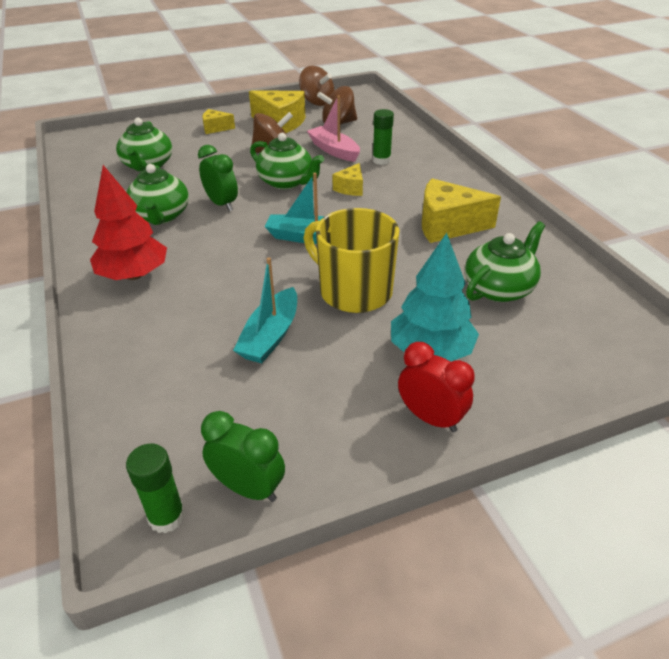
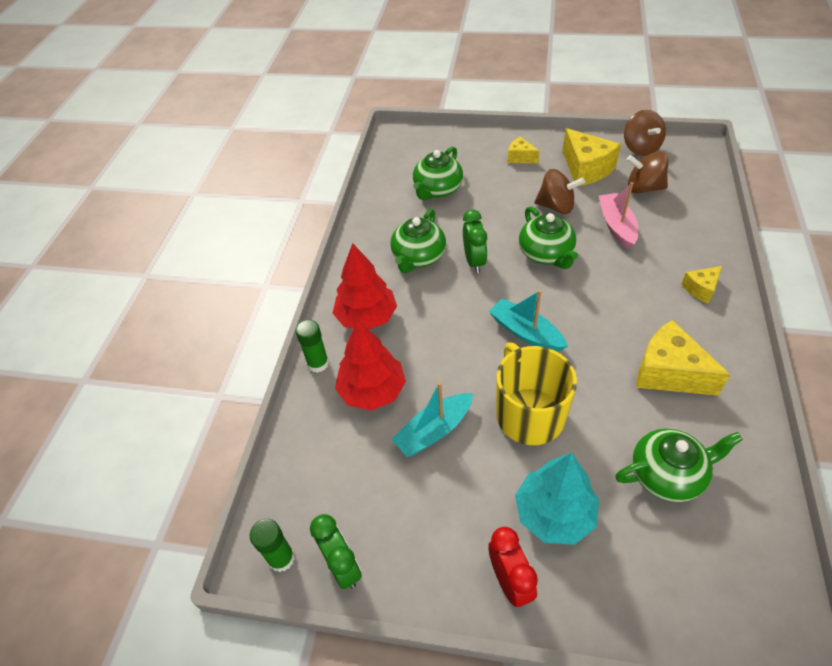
camera: 35 degrees right, 10 degrees up
yellow cheese [333,163,363,196] -> yellow cheese moved to [681,266,722,303]
green glue stick [373,109,394,165] -> green glue stick moved to [295,319,329,373]
none -> red tree [335,320,406,411]

